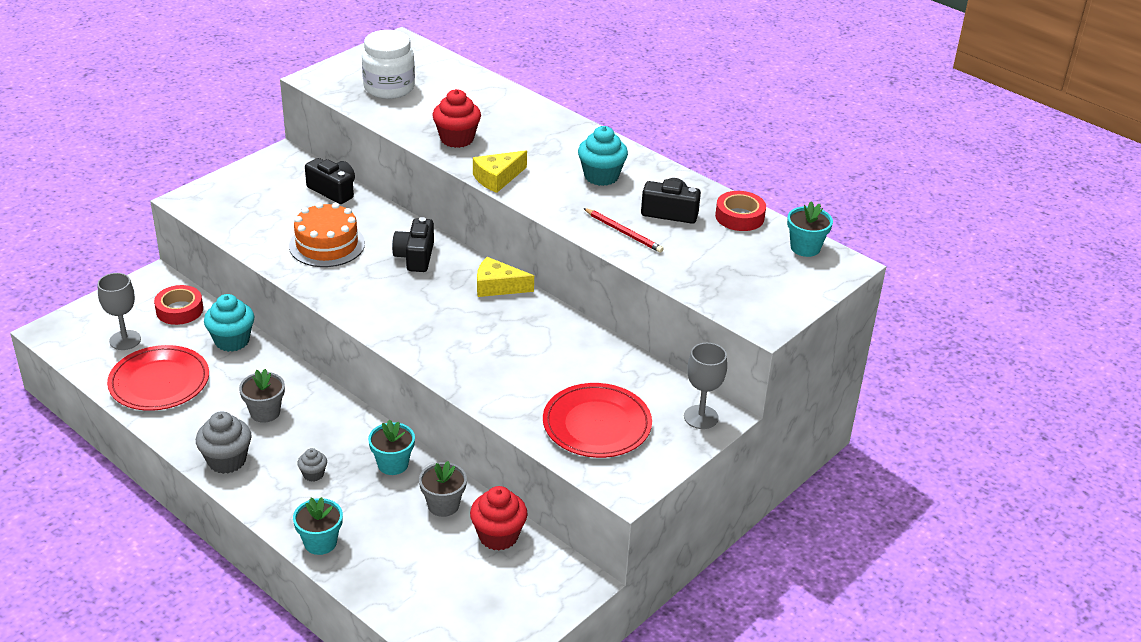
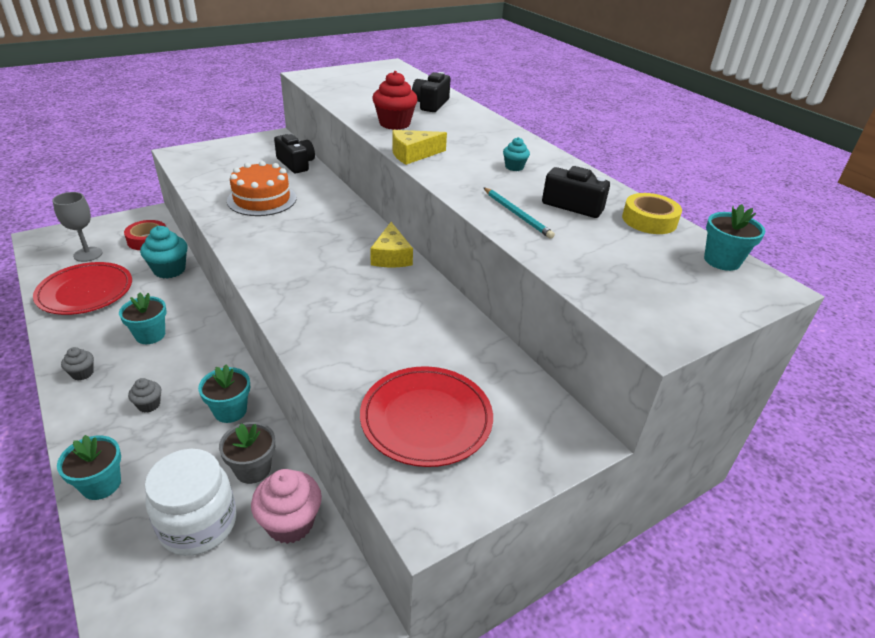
camera: 15 degrees right, 0 degrees up
grey cupcake [196,411,252,474] -> grey cupcake [61,347,94,380], size x0.54
grey flower pot [239,369,285,423] -> turquoise flower pot [119,292,167,344]
white jar [362,30,415,99] -> white jar moved to [145,449,237,556]
black camera [392,217,434,272] -> black camera moved to [412,72,451,112]
red cupcake [470,486,528,550] -> pink cupcake [251,469,322,544]
yellow cheese [477,257,534,297] -> yellow cheese turned 120 degrees counterclockwise [370,222,413,267]
turquoise cupcake [578,126,628,186] -> turquoise cupcake [503,137,530,171], size x0.54
red pencil [583,208,664,253] -> turquoise pencil [483,187,555,239]
grey goblet [684,343,727,429] -> none
red tape [715,191,766,231] -> yellow tape [622,193,682,234]

